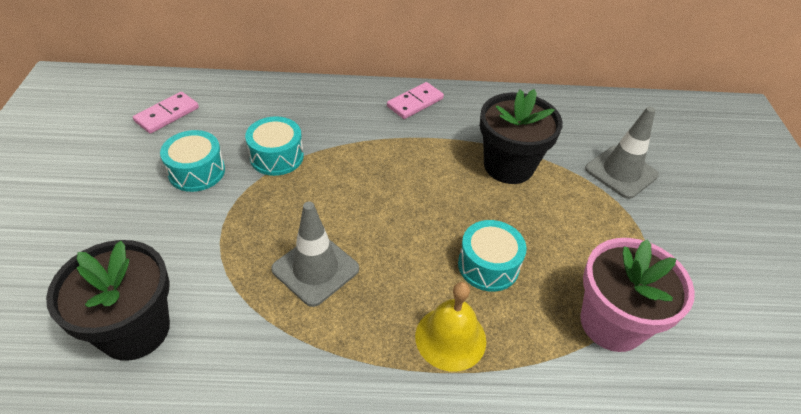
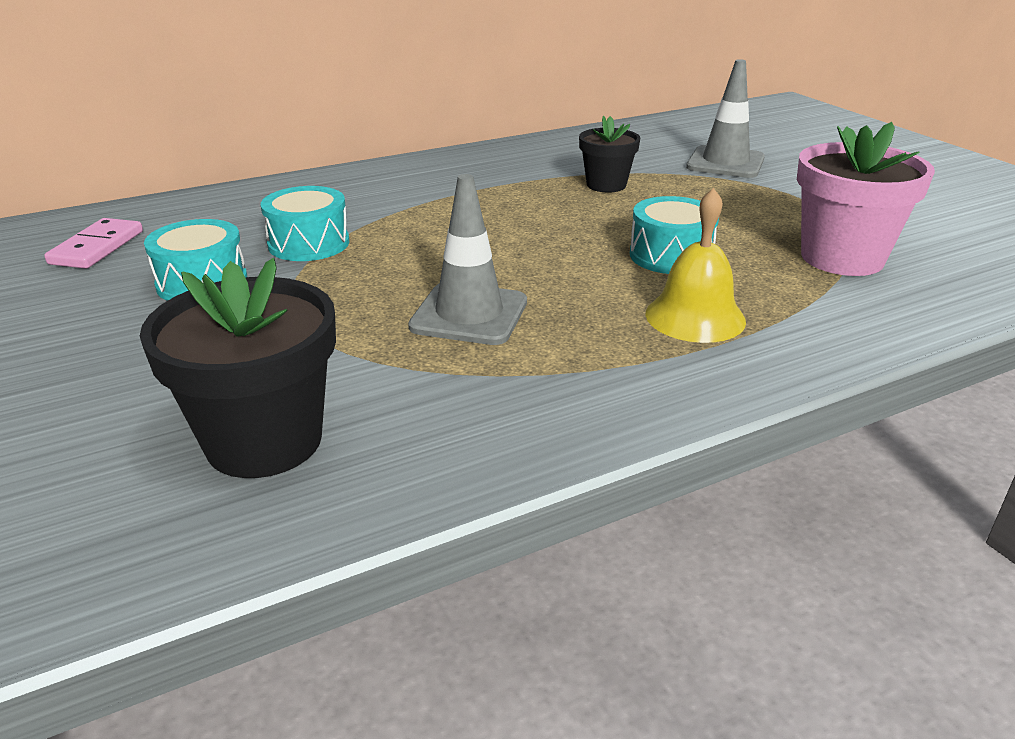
camera: 25 degrees left, 15 degrees down
pink domino [387,82,444,119] -> none
black flower pot [480,89,563,184] -> black flower pot [579,116,640,193], size x0.60

